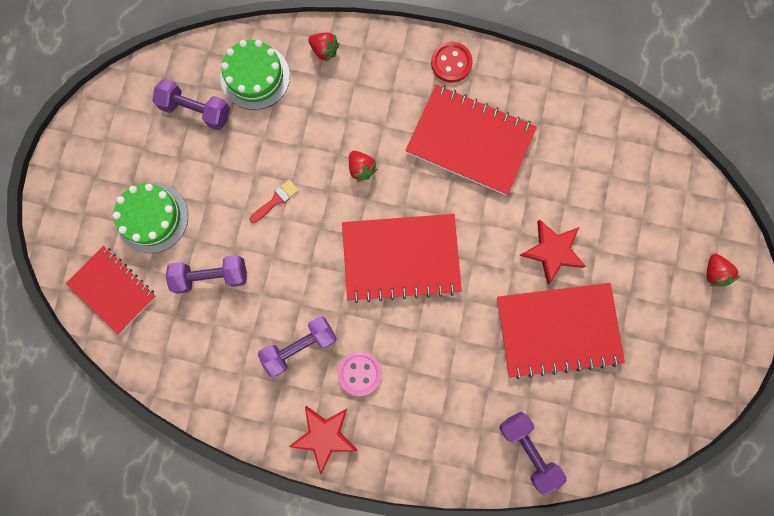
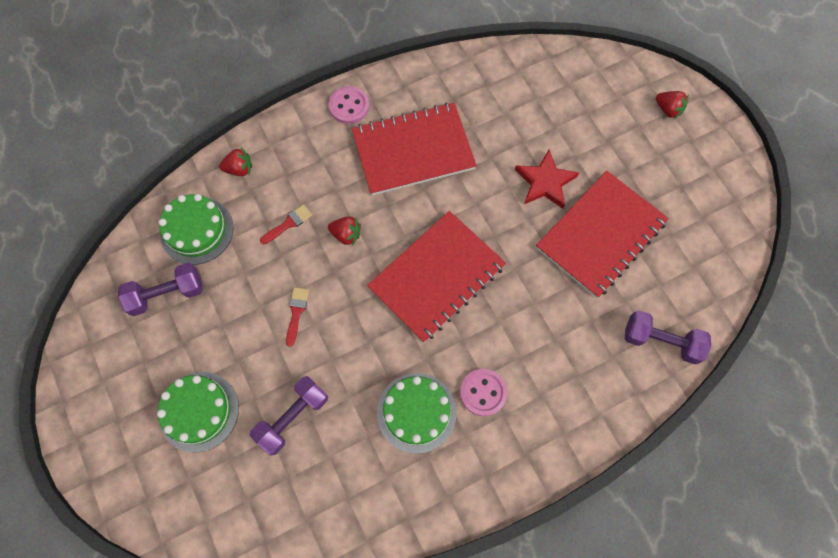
camera: 40 degrees left, 10 degrees down
red notebook [66,246,157,335] -> none
purple dumbbell [258,316,337,377] -> green cake [377,373,457,454]
red star [289,406,357,474] -> none
red button [431,42,473,83] -> pink button [329,86,369,124]
none -> red brush [260,204,312,244]

